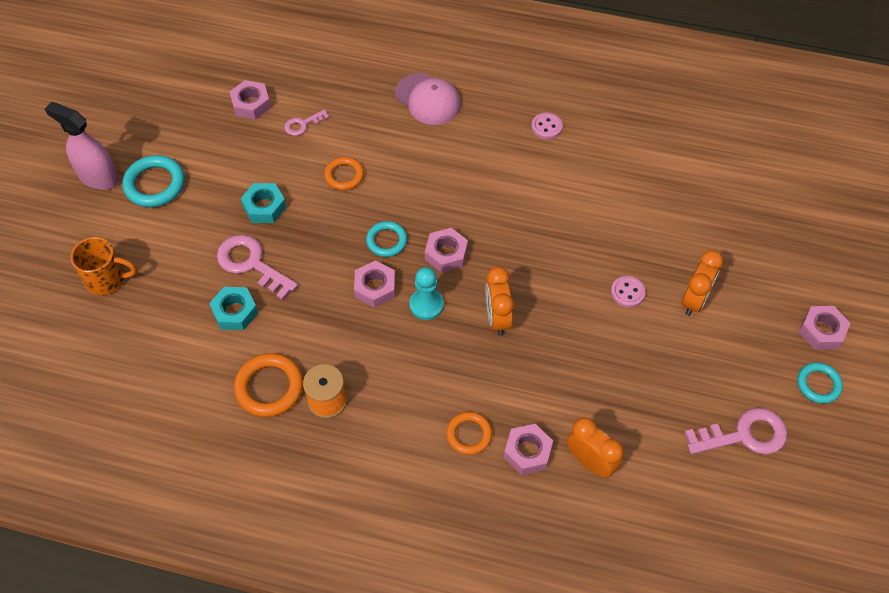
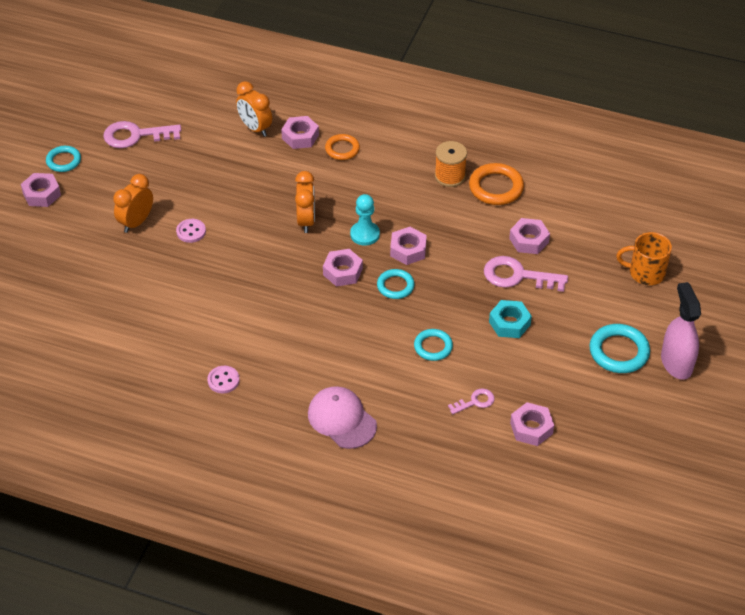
camera: 175 degrees left, 10 degrees down
pink spray bottle [45,102,119,190] -> pink spray bottle turned 135 degrees counterclockwise [661,282,701,380]
turquoise nut [209,287,258,330] -> pink nut [509,218,550,254]
pink key [217,235,298,300] -> pink key turned 150 degrees clockwise [484,256,568,292]
orange ring [324,157,364,190] -> turquoise ring [414,329,453,361]

